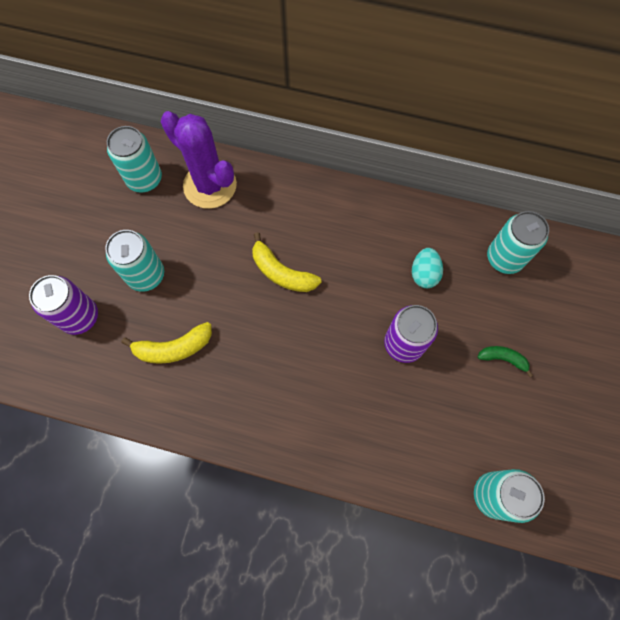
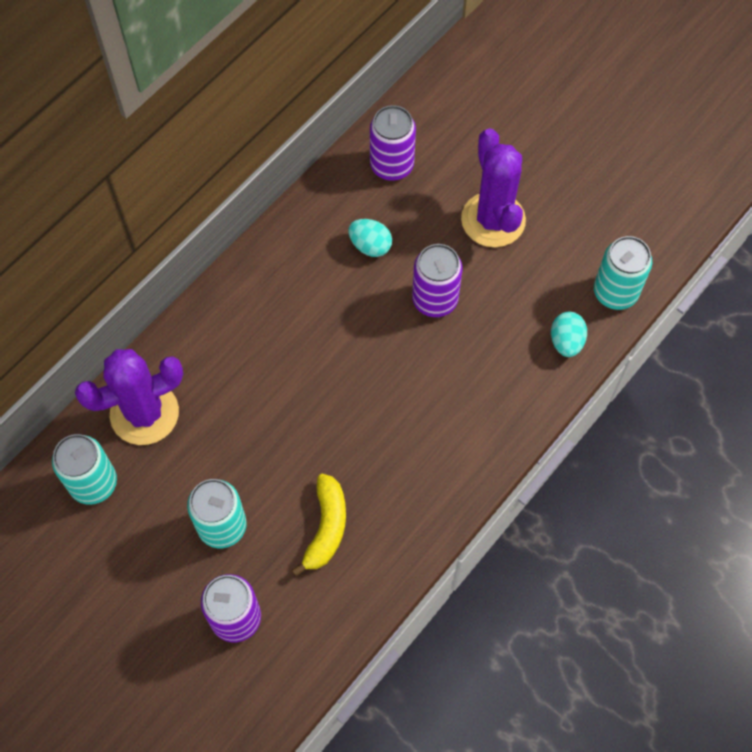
camera: 65 degrees left, 5 degrees down
yellow banana [252,232,321,292] -> none
green banana [478,346,533,377] -> purple cactus [461,128,526,247]
turquoise can [487,211,549,274] -> purple can [370,105,416,181]
none -> turquoise egg [551,312,587,357]

